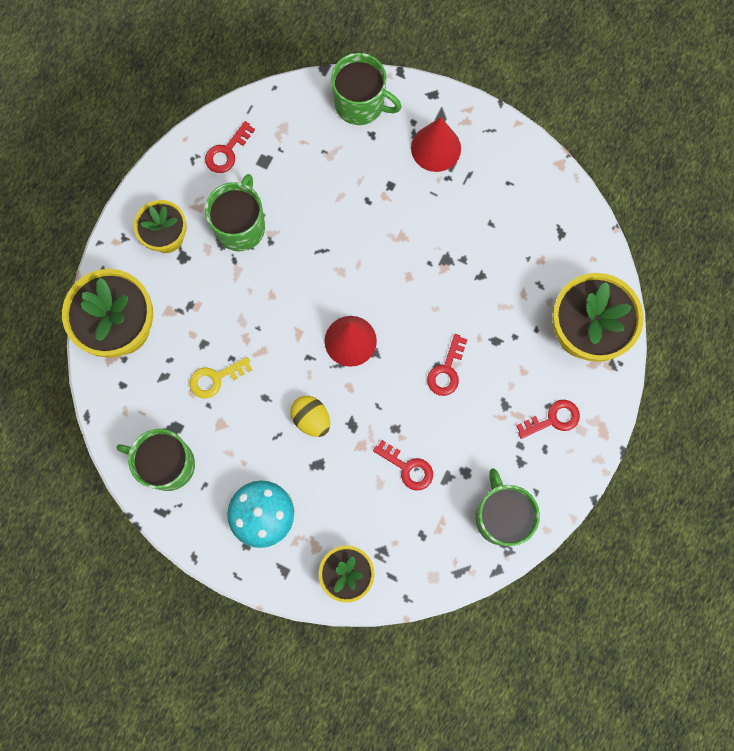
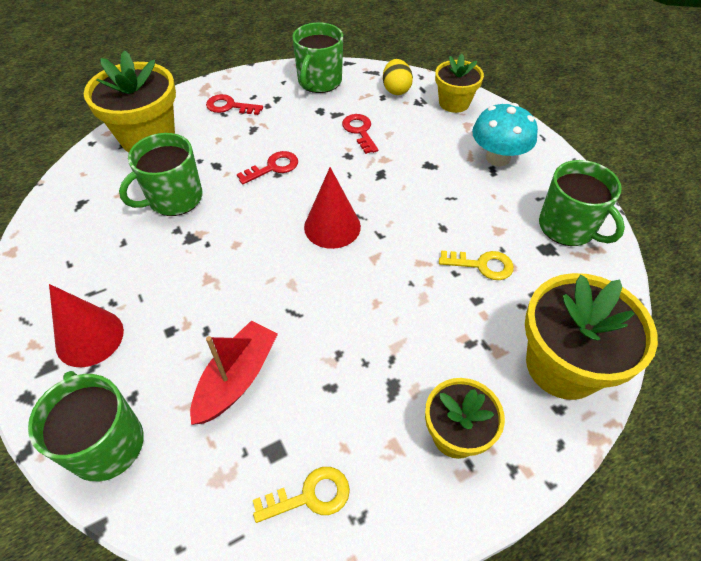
camera: 145 degrees left, 25 degrees down
red key [205,121,255,173] -> yellow key [253,467,350,523]
green mug [205,174,265,251] -> green mug moved to [119,133,203,216]
yellow egg [290,396,330,437] -> yellow egg moved to [383,59,413,95]
none -> red boat [190,321,278,425]

